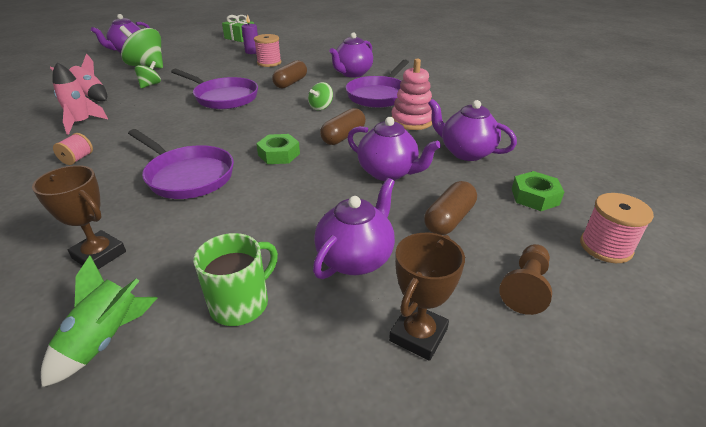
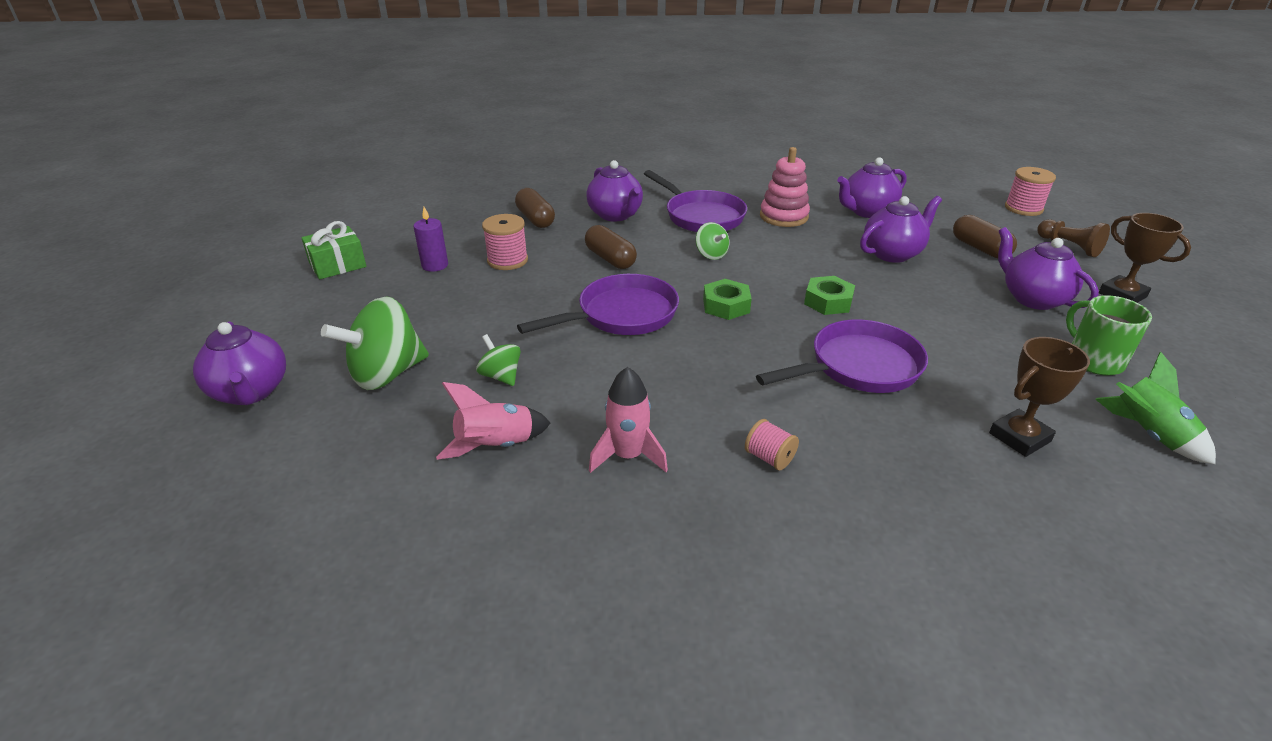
camera: 65 degrees left, 0 degrees up
brown capsule [320,108,366,145] -> brown capsule moved to [515,188,555,228]
green nut [512,171,564,211] -> green nut moved to [703,279,752,320]

